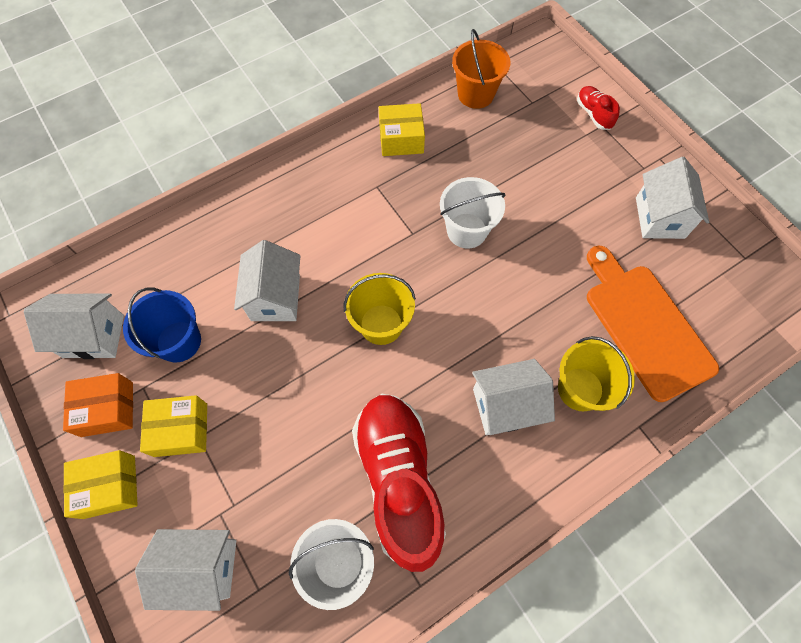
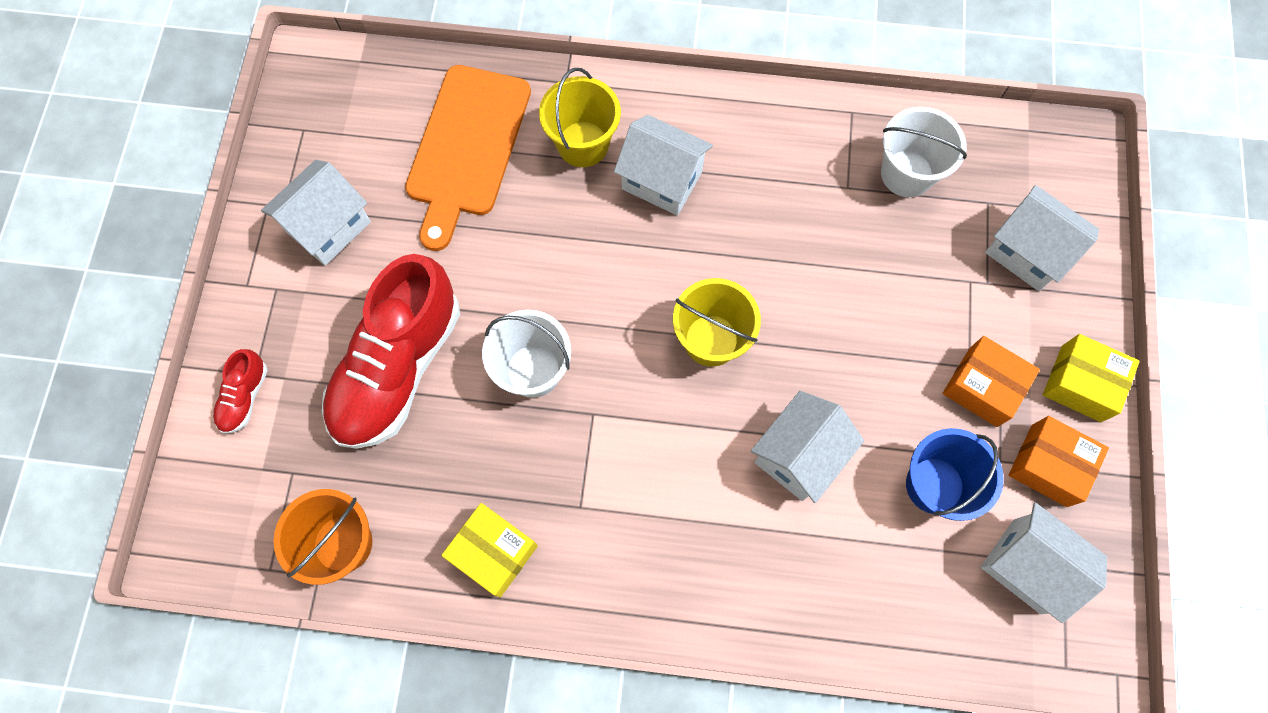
camera: 140 degrees left, 5 degrees up
yellow box [140,395,207,457] -> orange box [943,336,1040,427]
red shoe [352,394,446,572] -> red shoe moved to [322,254,460,449]

